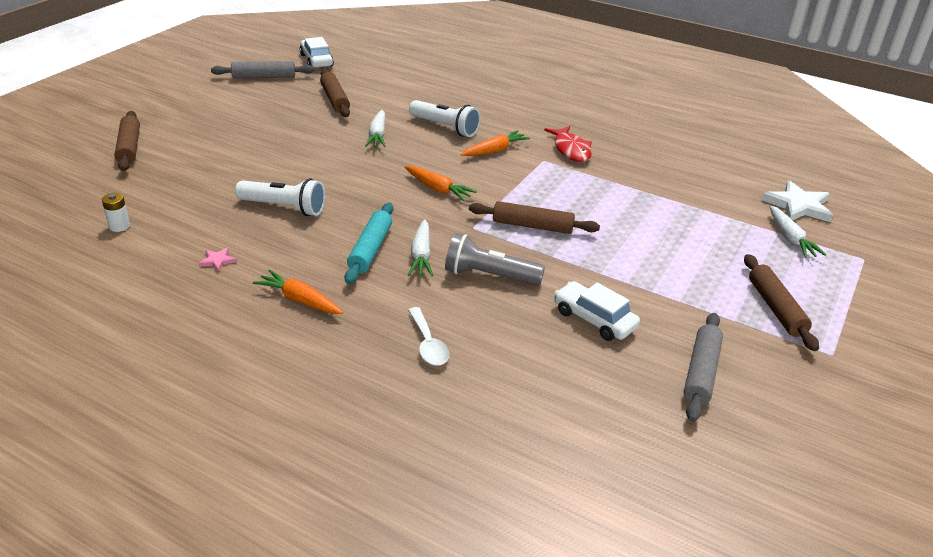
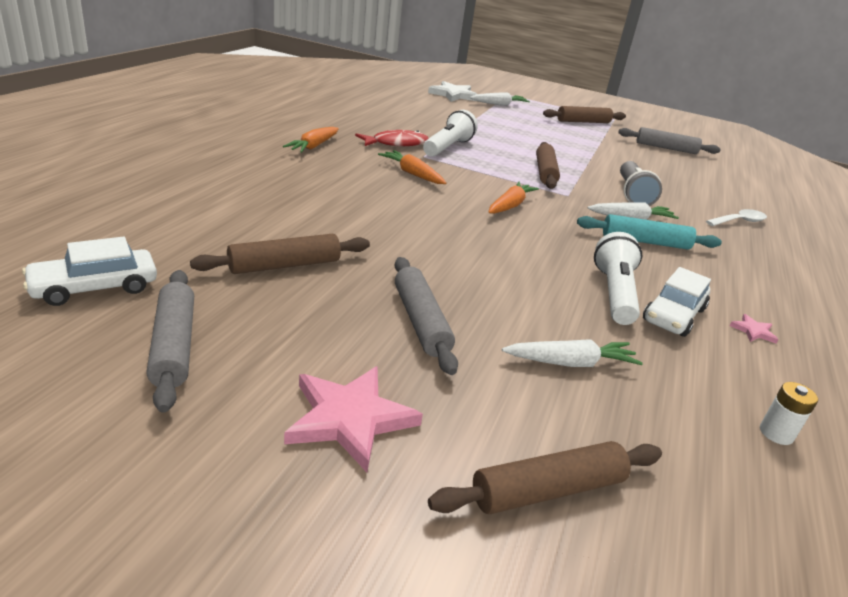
camera: 100 degrees left, 5 degrees down
orange carrot [253,270,343,314] -> orange carrot moved to [283,127,339,153]
white carrot [365,110,386,147] -> white carrot moved to [502,340,643,367]
white flashlight [409,100,481,137] -> white flashlight moved to [423,110,478,157]
white car [554,281,640,341] -> white car moved to [643,267,711,337]
none -> pink star [284,366,423,472]
none -> grey rolling pin [395,257,458,375]

